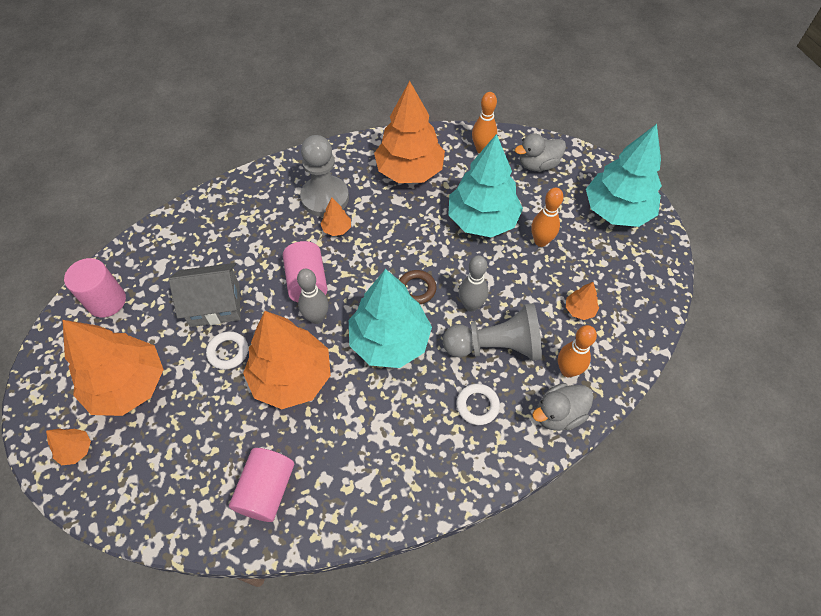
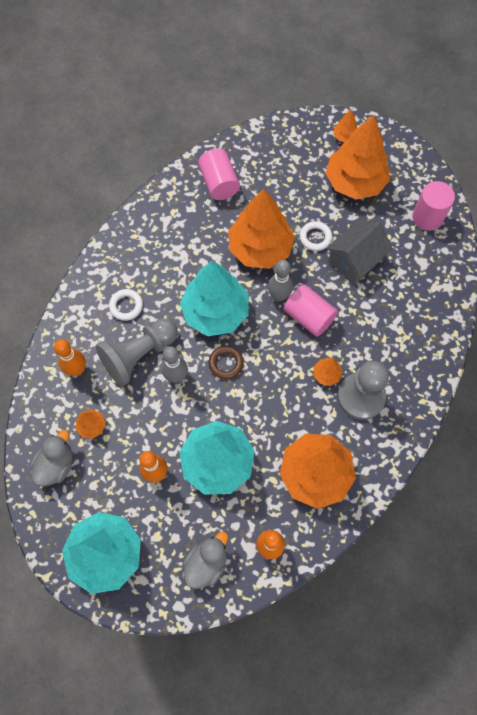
camera: 145 degrees right, 10 degrees up
grey duck [532,383,594,431] -> grey duck moved to [30,430,73,486]

